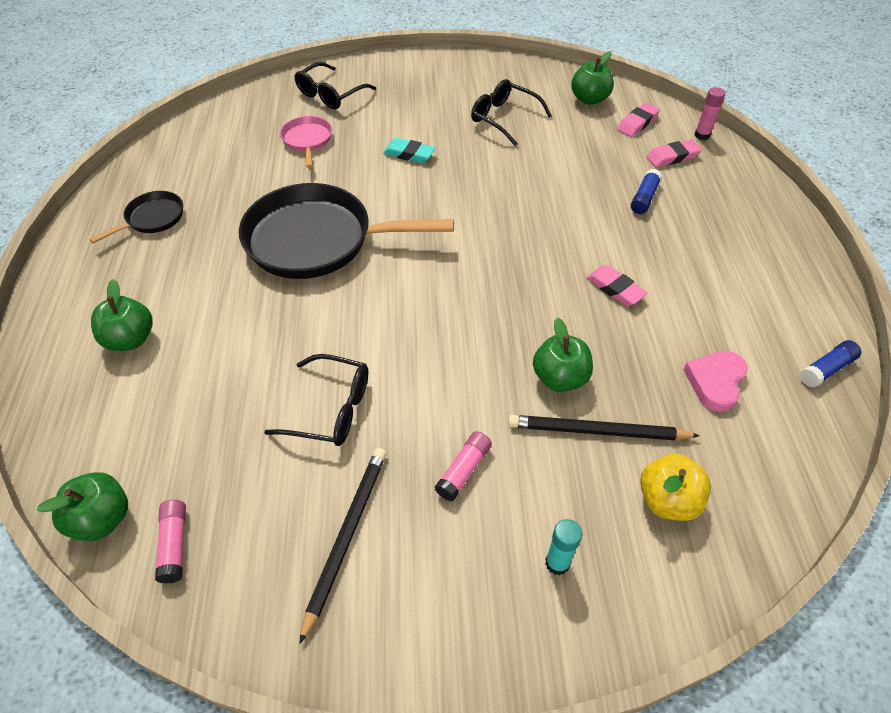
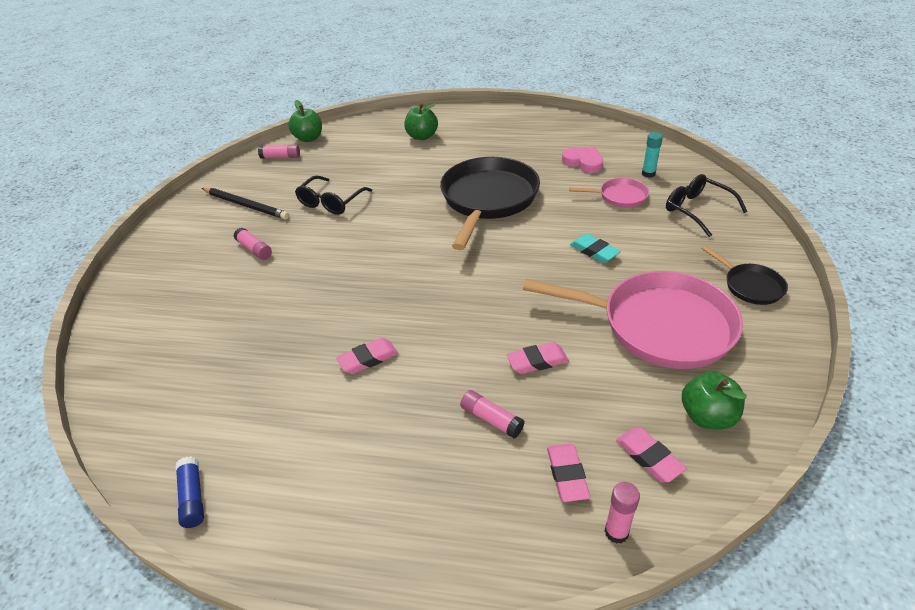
camera: 105 degrees right, 10 degrees down
black pan [89,191,183,244] -> black pan moved to [701,246,788,305]
turquoise eraser [383,138,436,163] -> turquoise eraser turned 75 degrees counterclockwise [570,233,621,263]
black glasses [471,79,552,146] -> pink pan [523,271,743,369]
black pencil [508,415,700,440] -> none
green apple [533,318,593,392] -> none
turquoise glue stick [545,519,582,575] -> turquoise glue stick moved to [642,132,663,178]
blue glue stick [631,169,662,214] -> pink glue stick [460,390,524,438]
yellow apple [640,454,711,521] -> none
pink heart [683,351,748,412] -> pink heart moved to [562,146,603,173]
none -> pink eraser [506,342,569,374]

